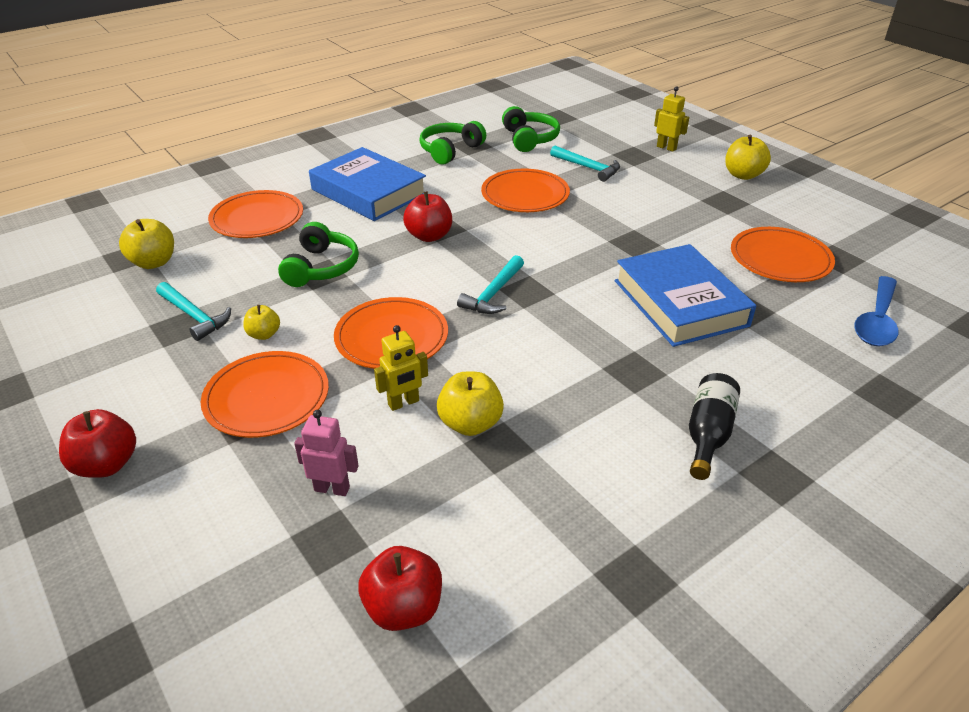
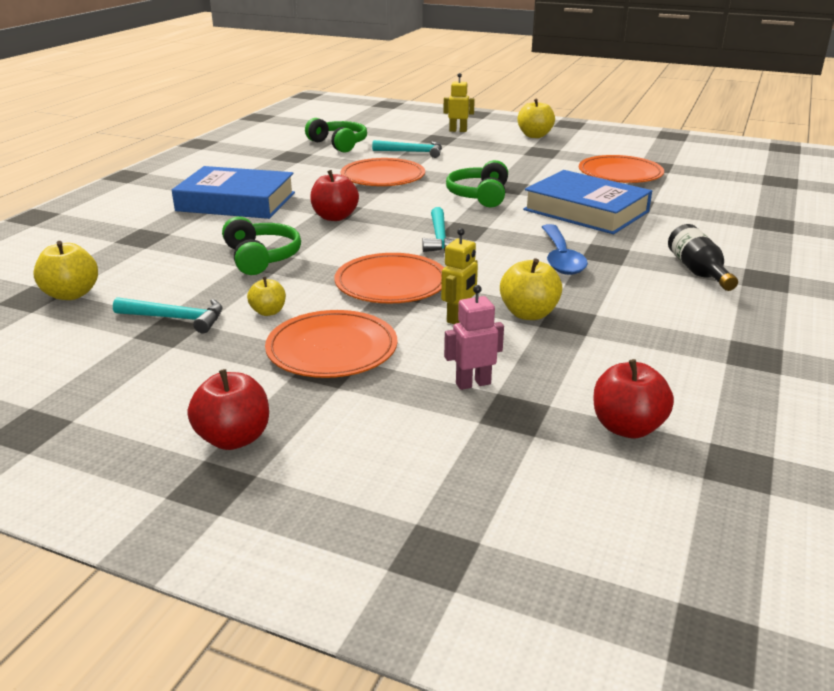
camera: 30 degrees left, 10 degrees down
orange plate [208,190,303,238] -> none
green headphones [419,121,486,164] -> green headphones moved to [446,160,508,207]
blue spoon [854,276,898,346] -> blue spoon moved to [542,224,588,275]

